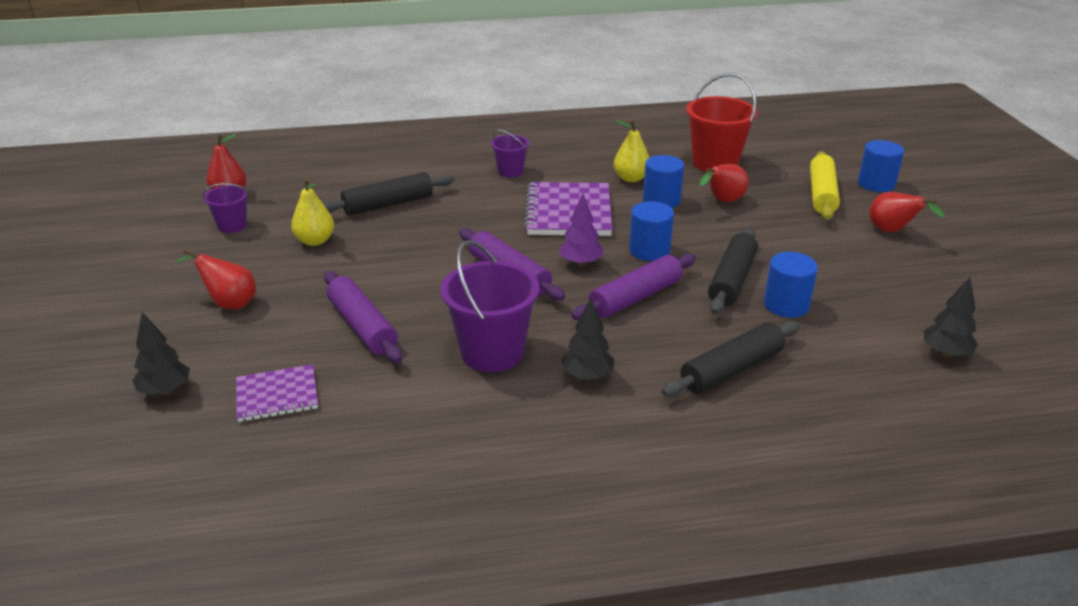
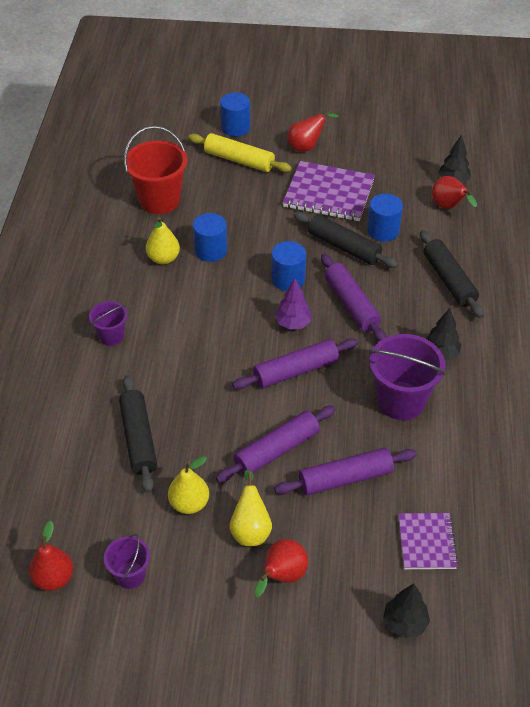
camera: 75 degrees left, 15 degrees up
purple notebook [524,182,612,236] -> purple notebook moved to [283,161,375,221]
red pear [699,164,748,202] -> red pear moved to [432,176,477,209]
none -> purple rolling pin [216,406,335,482]
none -> yellow pear [230,470,272,546]

